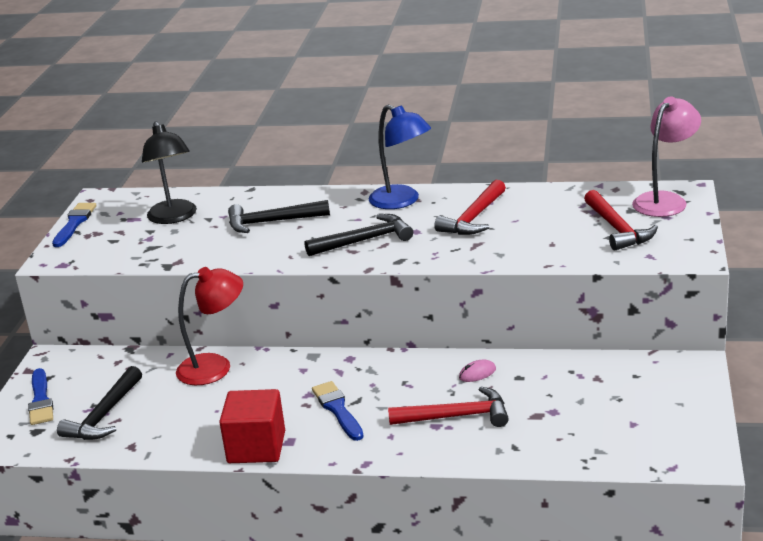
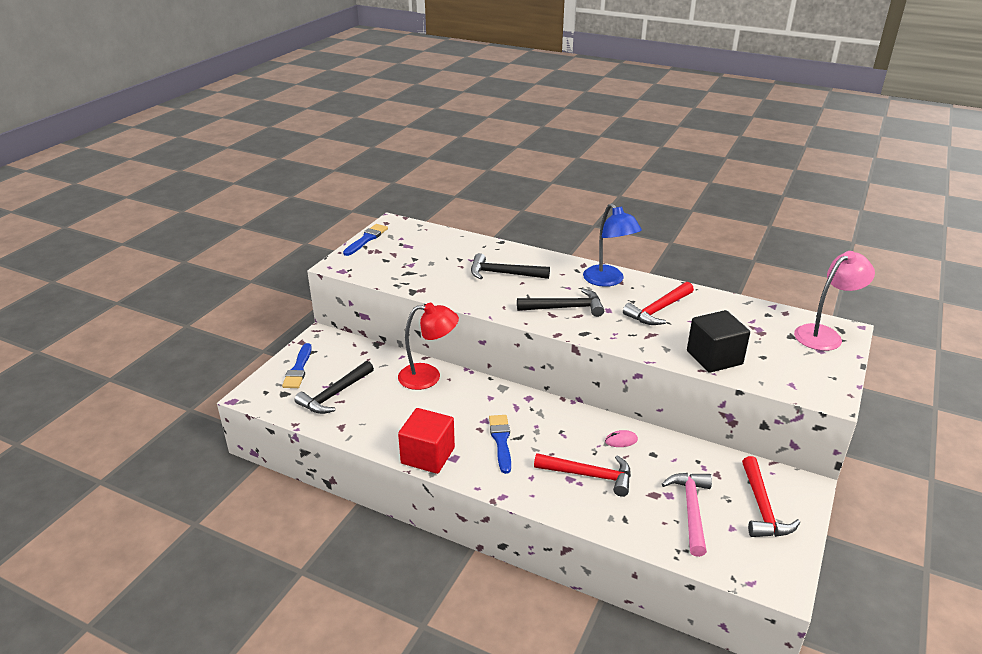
camera: 15 degrees right, 5 degrees up
black lamp [142,121,197,224] -> none
red hammer [584,190,658,250] -> red hammer moved to [742,456,800,537]
none -> pink hammer [662,473,712,557]
none -> black cube [687,310,750,373]

